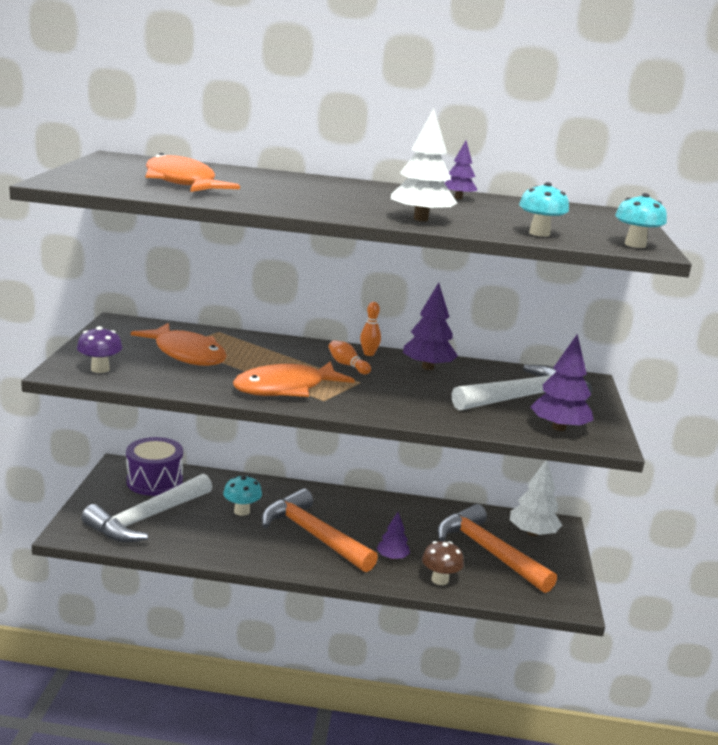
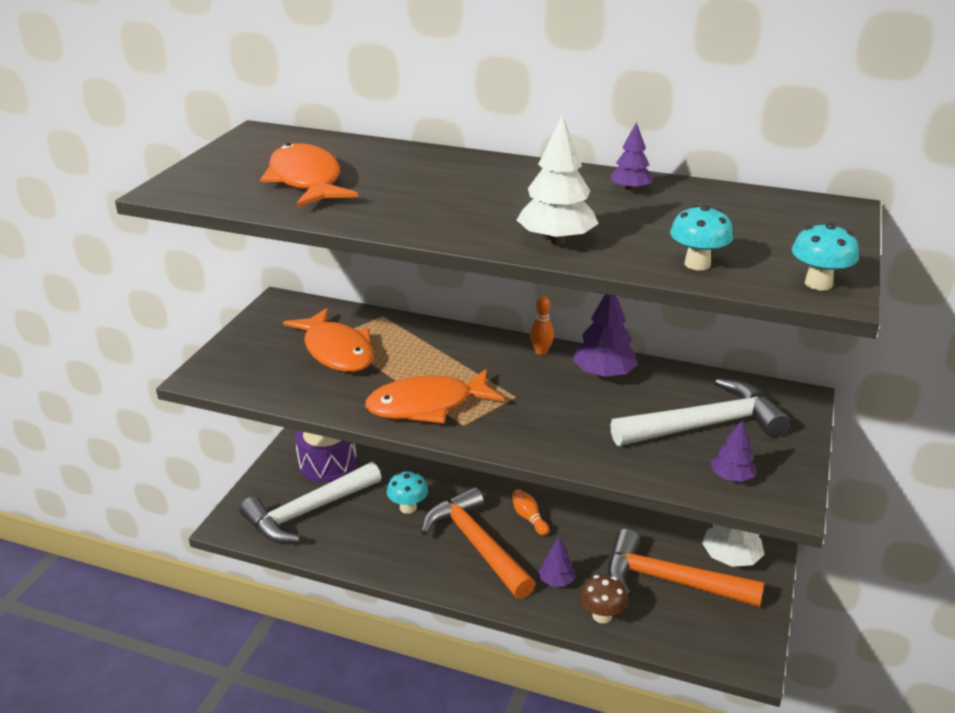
camera: 15 degrees right, 10 degrees up
purple mushroom [77,326,123,373] -> none
orange bowling pin [329,340,371,374] -> orange bowling pin moved to [512,489,549,536]
orange hammer [437,504,557,593] -> orange hammer turned 45 degrees counterclockwise [608,529,764,607]
purple tree [530,334,594,431] -> purple tree [711,420,757,482], size x0.60

